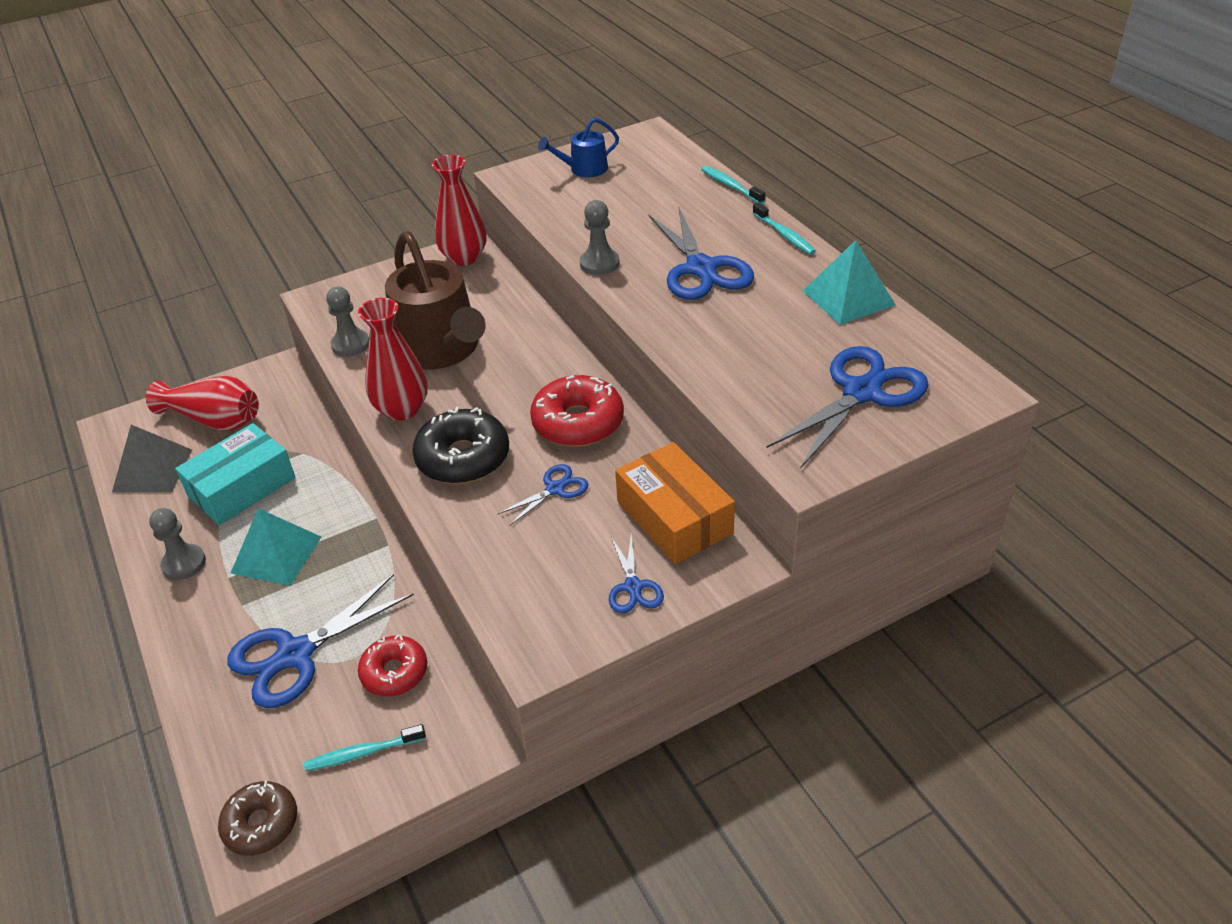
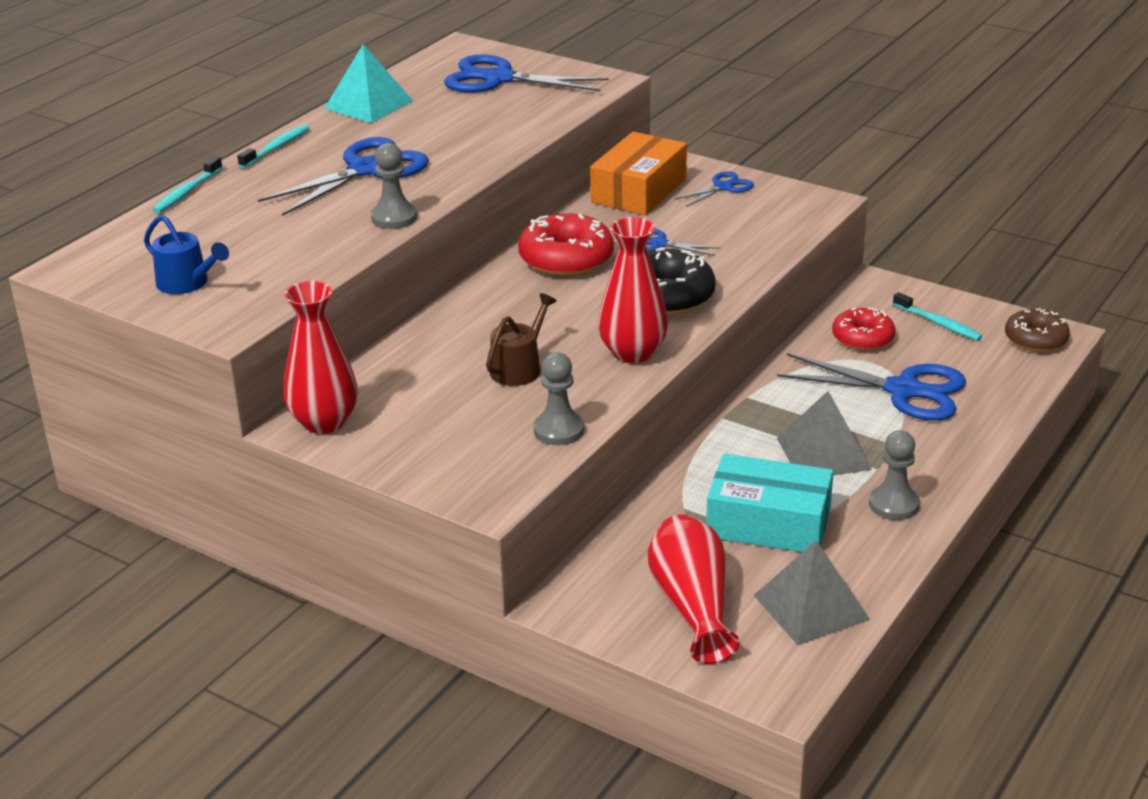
camera: 120 degrees left, 10 degrees down
turquoise pyramid [231,508,321,586] -> grey pyramid [777,391,872,476]
brown watering can [385,231,486,369] -> brown watering can [486,293,557,386], size x0.48

